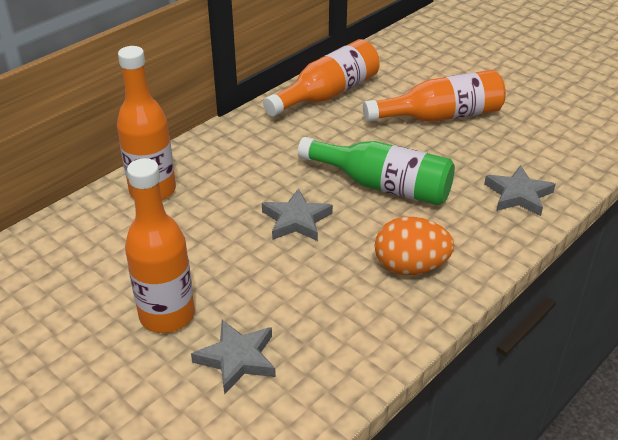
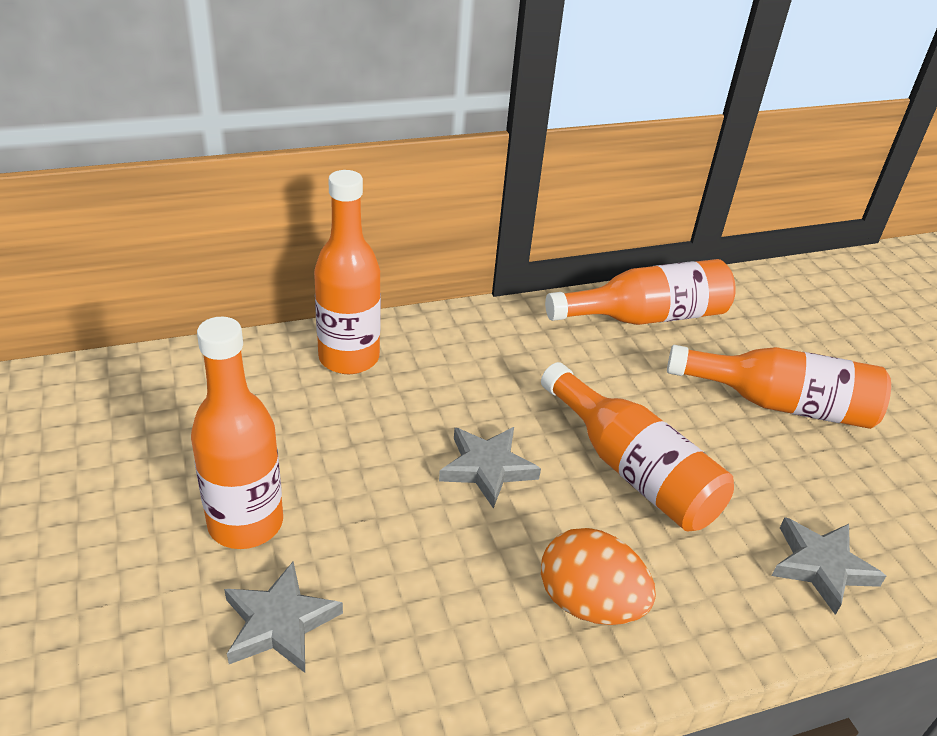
camera: 25 degrees right, 0 degrees up
green bottle [298,137,455,206] -> orange bottle [541,362,734,531]

